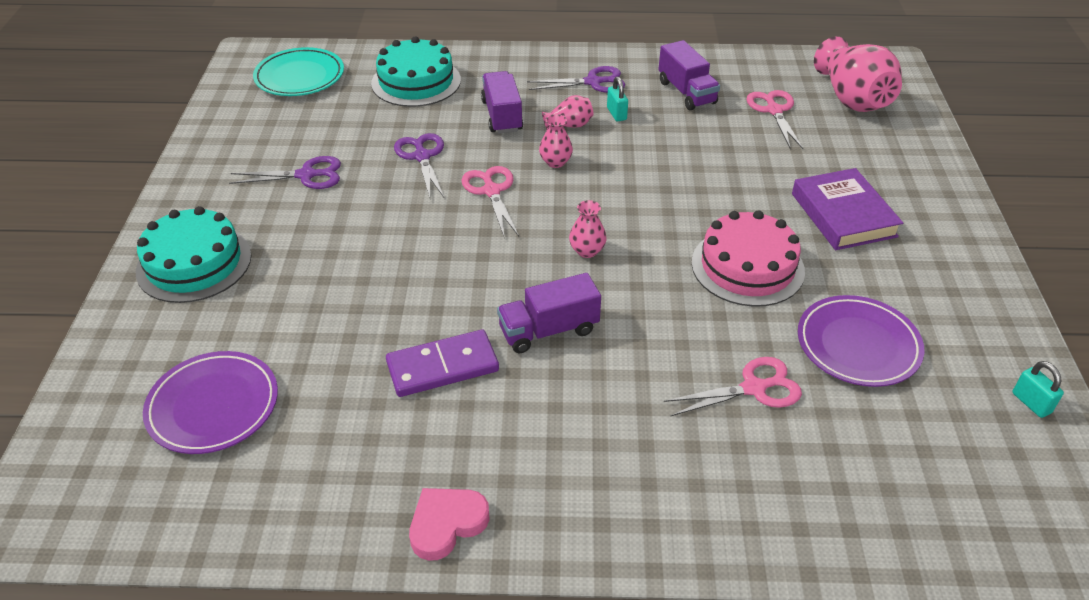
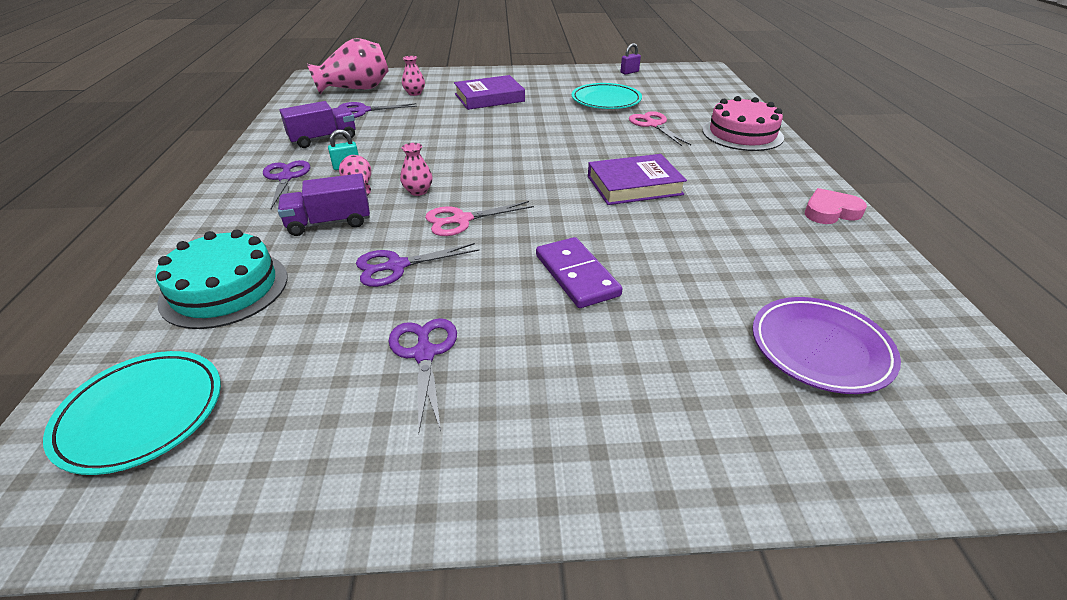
camera: 95 degrees left, 5 degrees down
turquoise cake [136,206,251,303] -> none
purple domino [386,330,499,397] -> purple domino moved to [536,237,622,308]
pink heart [409,488,490,561] -> pink heart turned 120 degrees clockwise [805,188,867,224]
purple truck [497,273,601,353] -> purple book [588,154,687,205]
pink vase [569,200,607,258] -> pink vase moved to [402,56,425,96]
pink cake [692,210,805,307] -> pink cake moved to [702,96,784,151]
pink scissors [747,90,803,149] -> purple scissors [338,102,417,118]
purple plate [798,295,924,387] -> turquoise plate [572,83,642,109]
turquoise padlock [1013,361,1064,418] -> purple padlock [620,43,641,75]

